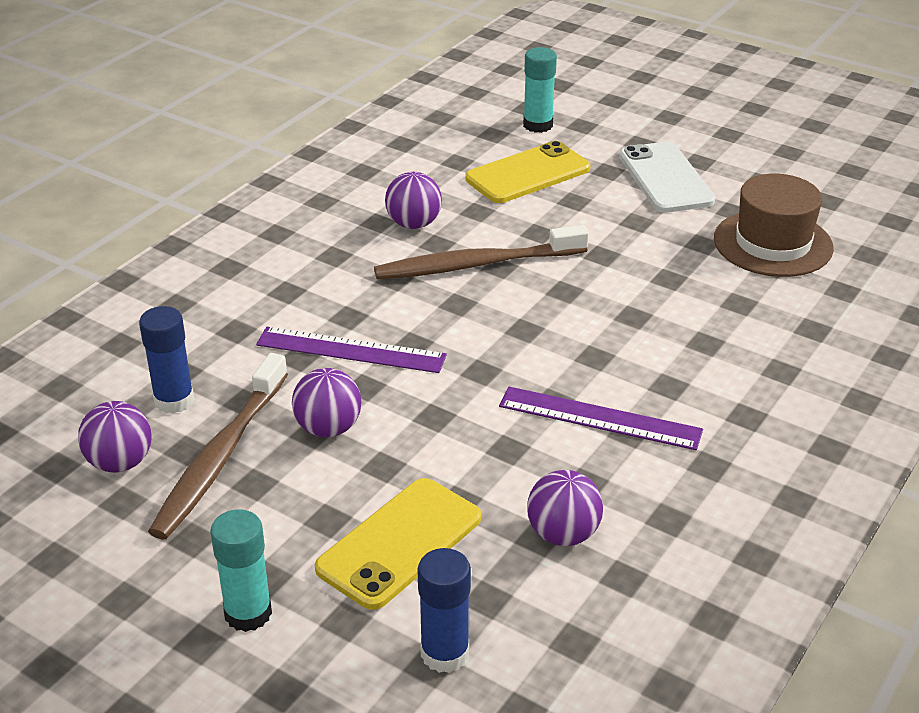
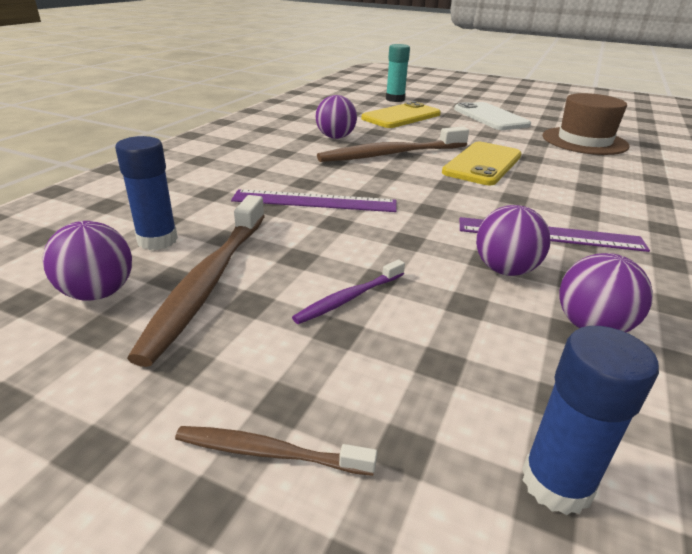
camera: 10 degrees left, 5 degrees down
turquoise glue stick [210,509,272,632] -> brown toothbrush [175,426,377,476]
purple ball [292,368,362,437] -> purple ball moved to [476,205,551,276]
yellow phone [315,478,481,610] -> yellow phone moved to [442,142,522,185]
none -> purple toothbrush [292,260,405,324]

